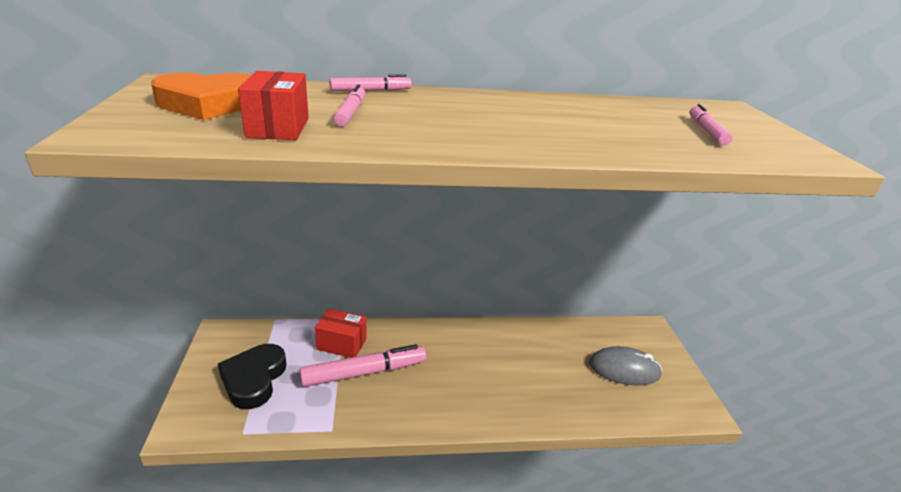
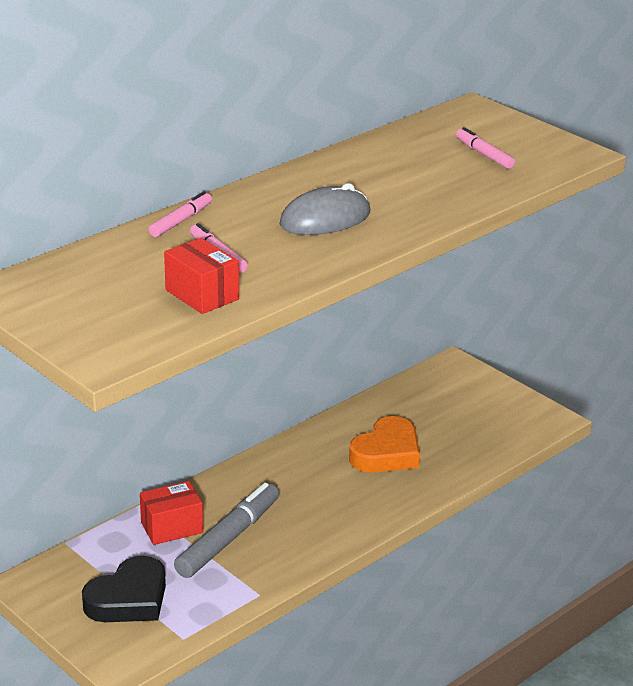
camera: 35 degrees left, 0 degrees up
orange heart [151,73,251,120] -> orange heart moved to [349,416,420,473]
black heart [218,344,287,409] -> black heart turned 105 degrees counterclockwise [82,556,166,622]
pink marker [300,344,426,387] -> grey marker [174,483,279,578]
grey mouse [589,346,662,386] -> grey mouse moved to [280,183,370,235]

